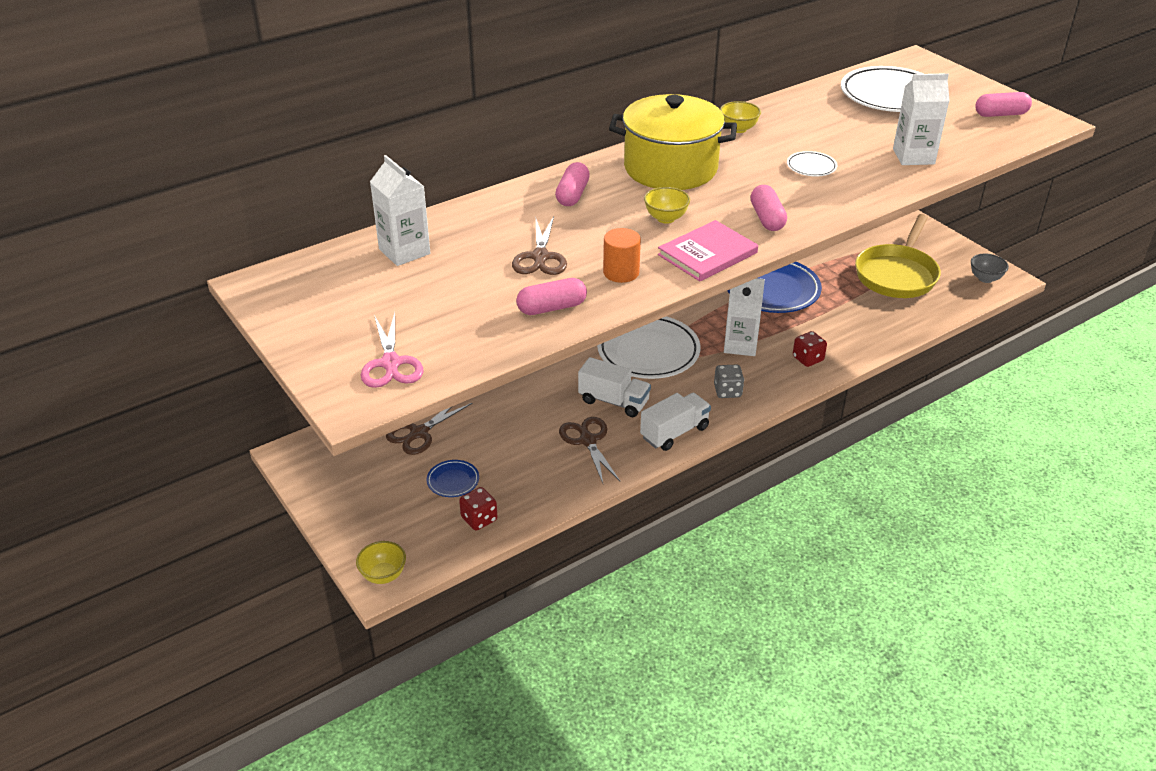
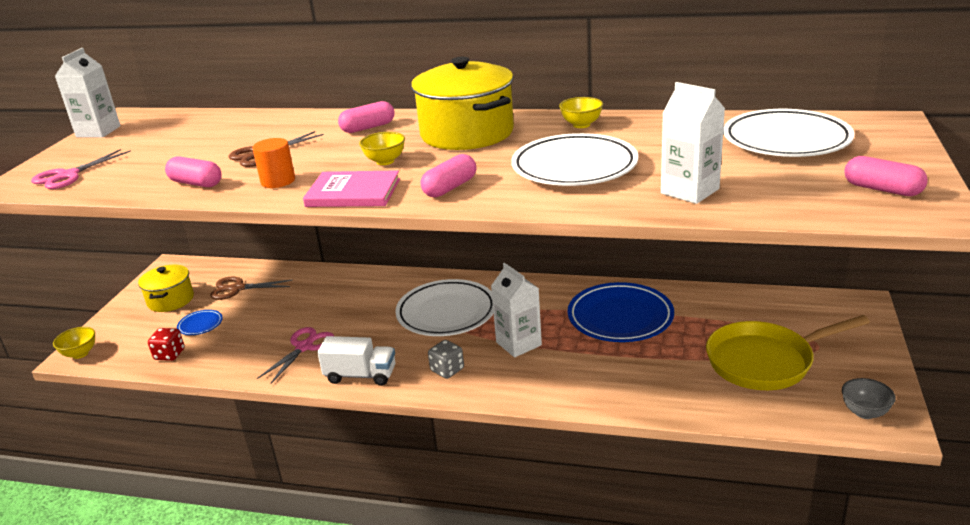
camera: 50 degrees right, 10 degrees down
white carton [370,155,430,266] -> white carton moved to [55,48,121,138]
brown scissors [559,417,620,483] -> pink scissors [257,327,334,384]
white truck [578,357,651,417] -> none
white plate [787,151,837,176] -> white plate [511,133,638,186], size x2.23
red dice [793,331,827,367] -> none
none -> yellow pot [138,265,194,312]

